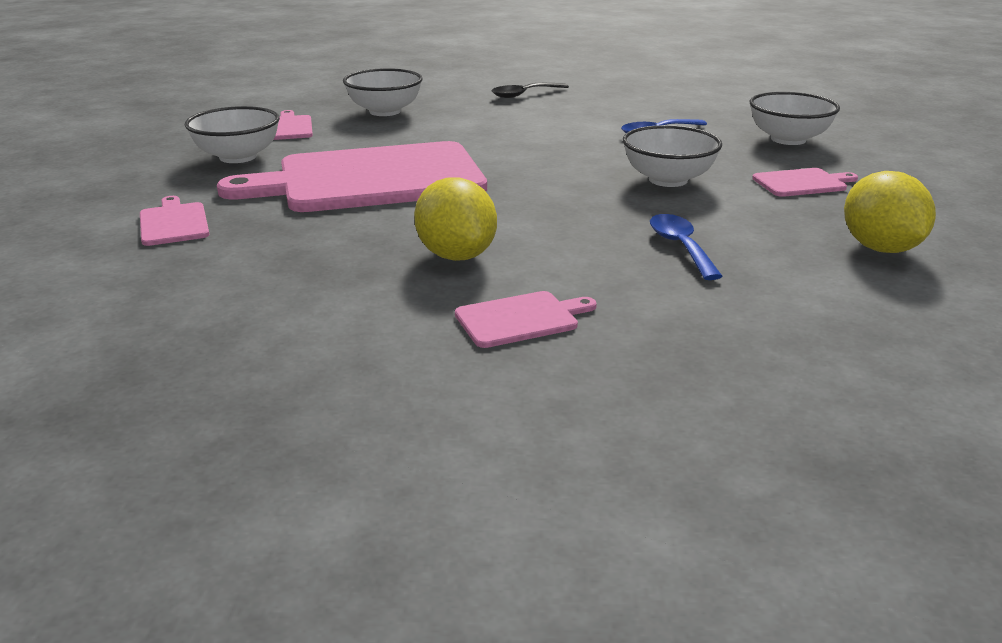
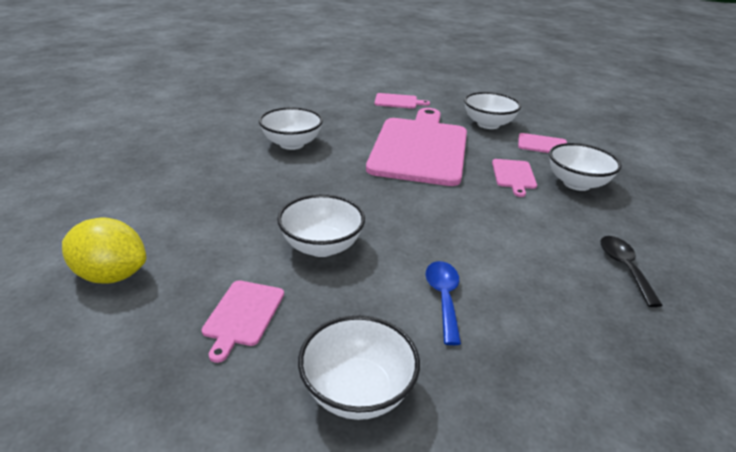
camera: 115 degrees right, 5 degrees up
yellow lemon [414,177,497,261] -> white bowl [259,107,323,150]
pink cutting board [455,291,597,348] -> pink cutting board moved to [492,159,537,197]
blue spoon [650,214,723,280] -> none

